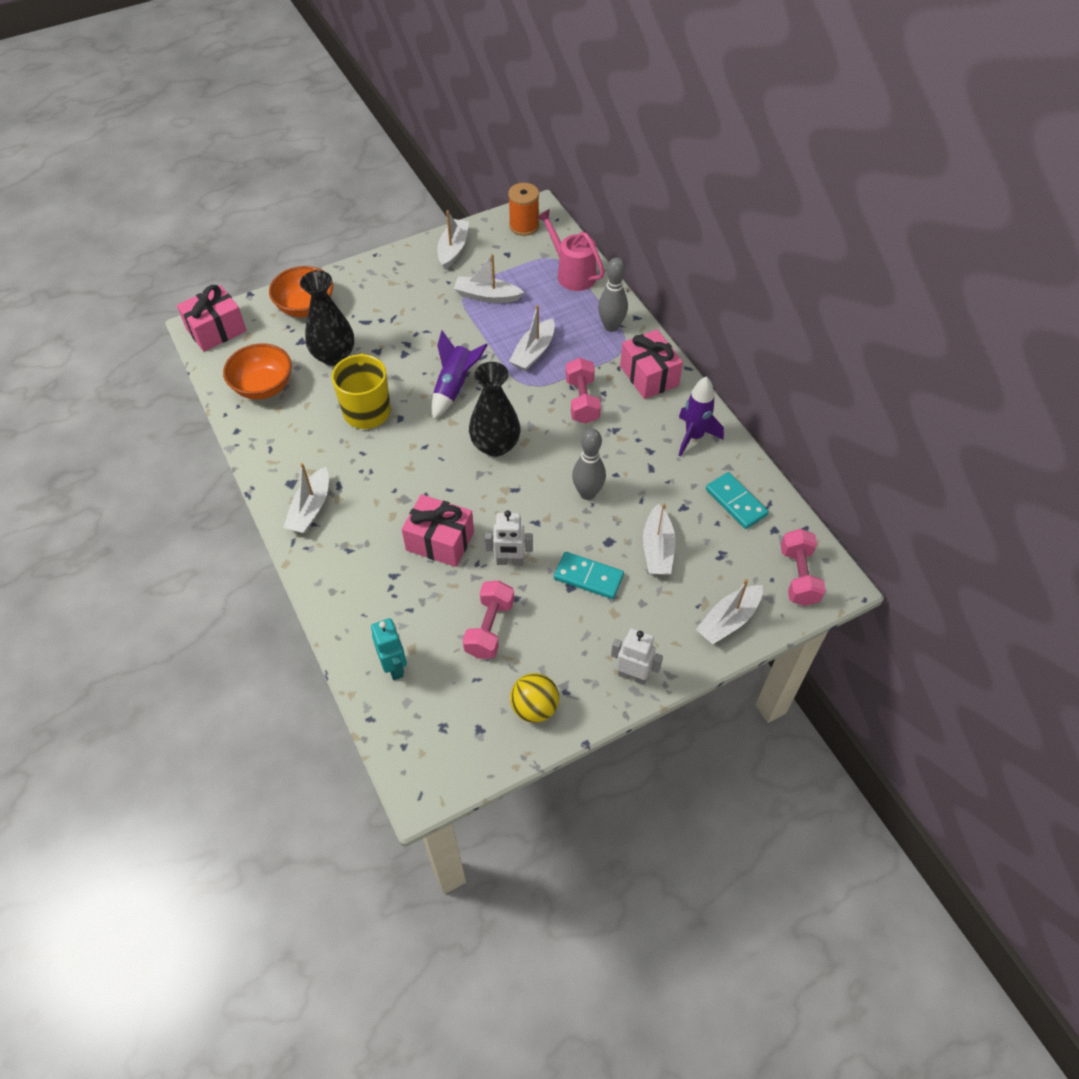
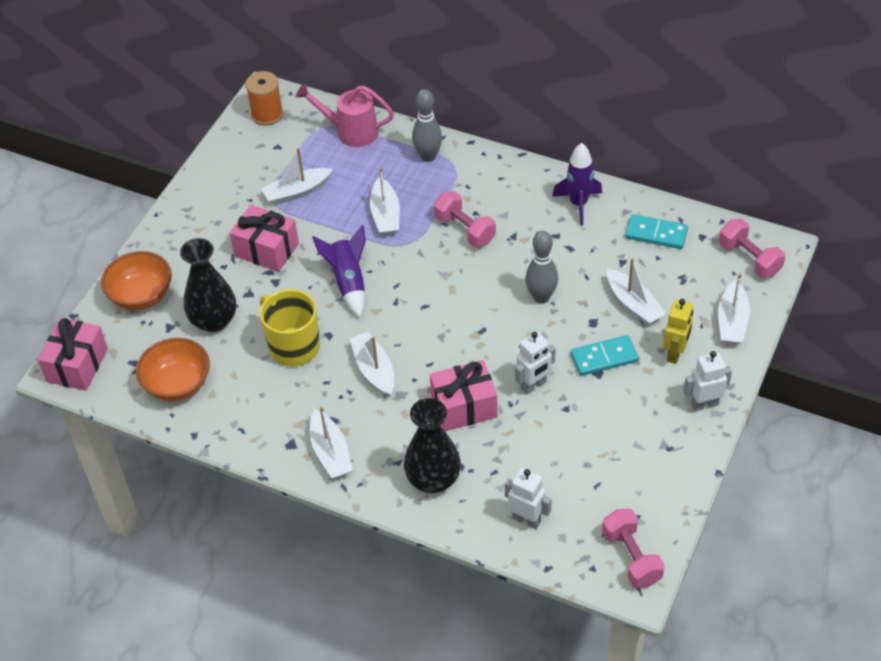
camera: 35 degrees left, 5 degrees down
turquoise robot [371,618,407,680] -> white robot [505,468,552,529]
white boat [437,210,469,269] -> white boat moved to [350,332,394,397]
pink dumbbell [463,581,514,659] -> pink dumbbell moved to [602,509,665,588]
black vase [469,362,520,457] -> black vase moved to [404,398,461,493]
yellow ball [510,673,559,723] -> none
pink gift [620,329,683,399] -> pink gift moved to [230,205,299,272]
none -> yellow robot [663,299,693,364]

